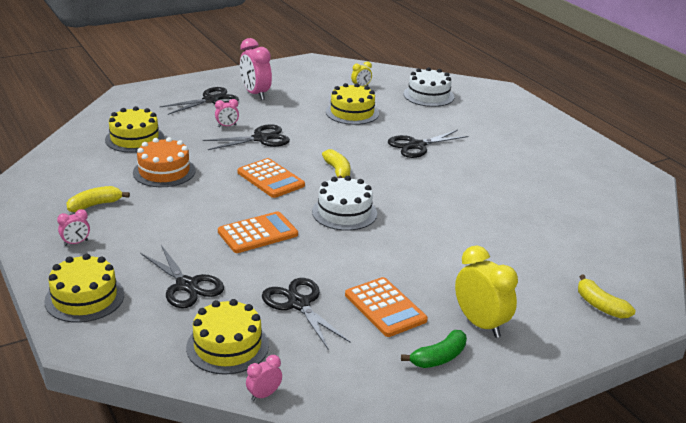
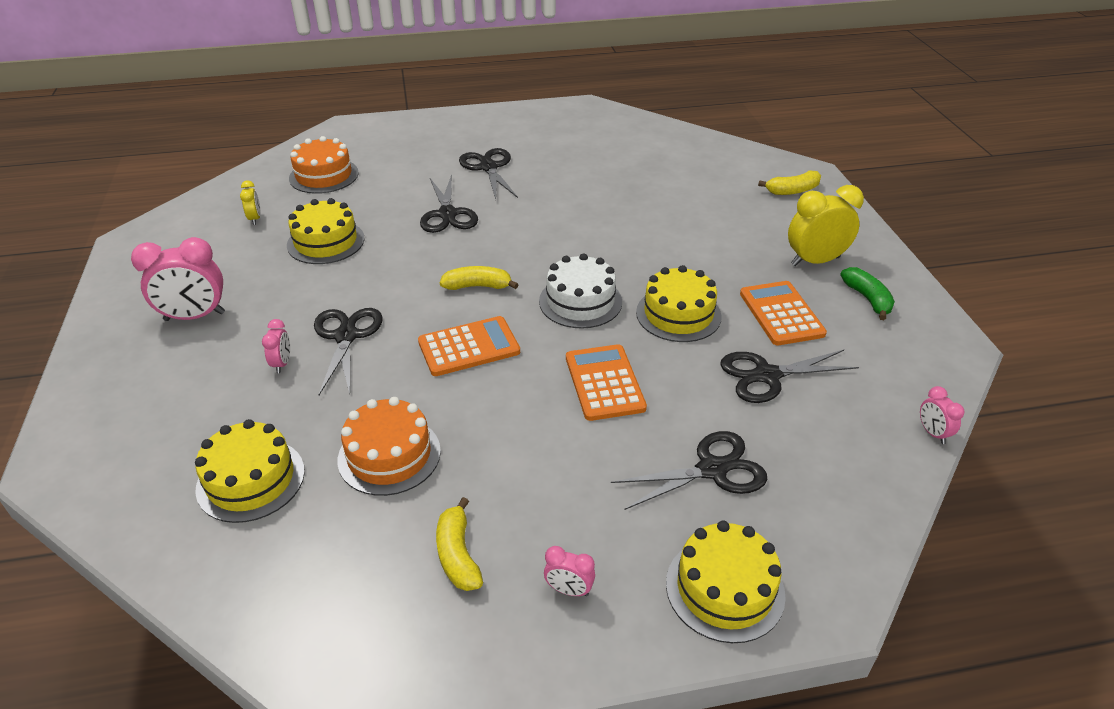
camera: 70 degrees left, 10 degrees up
pink clock [57,209,90,246] -> pink clock turned 120 degrees clockwise [544,546,595,596]
black scissors [159,87,239,115] -> black scissors moved to [459,148,518,199]
yellow cake [186,299,269,375] -> yellow cake moved to [636,265,722,342]
orange calculator [345,277,428,337] -> orange calculator turned 90 degrees counterclockwise [740,281,827,345]
white cake [404,67,454,107] -> orange cake [289,136,359,194]

